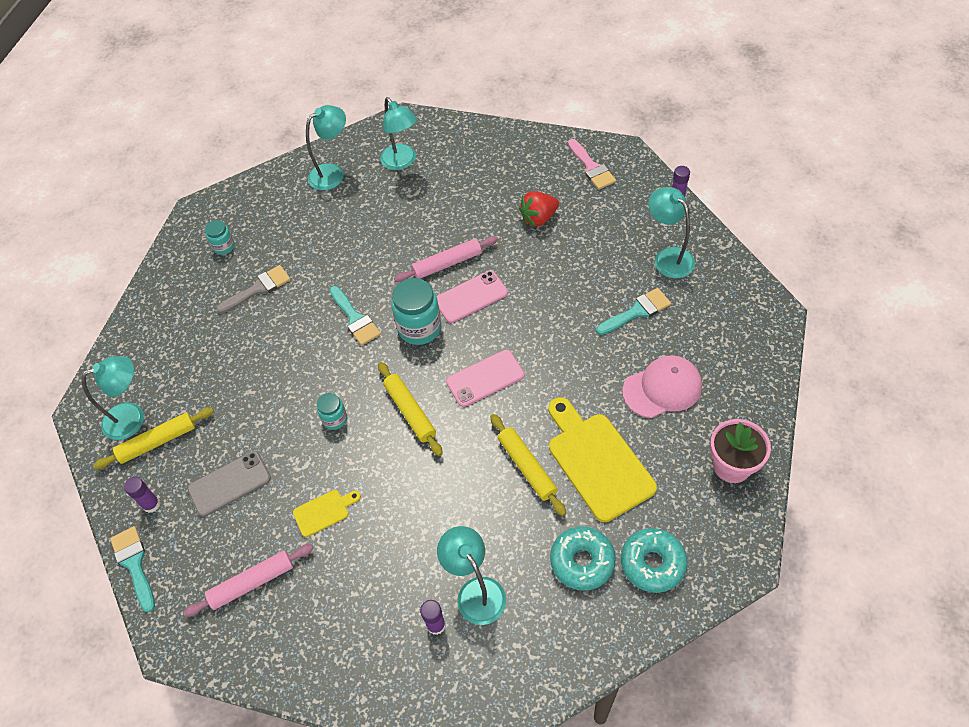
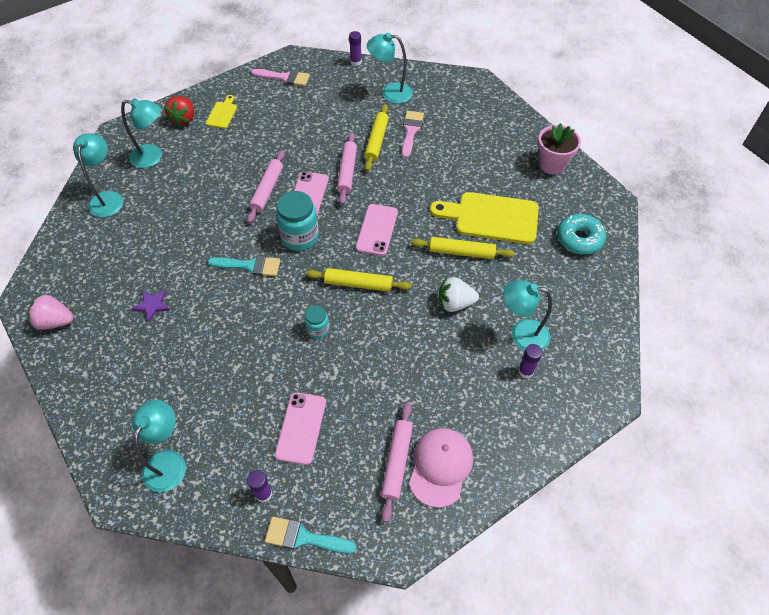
camera: 55 degrees left, 0 degrees up
yellow rolling pin [93,407,214,469] -> yellow rolling pin moved to [364,104,389,171]
grey phone [187,451,271,517] -> pink phone [275,392,326,465]
turquoise jar [205,220,235,255] -> none
grey brush [216,265,291,314] -> purple star [131,290,170,322]
yellow cutting board [293,490,361,537] -> yellow cutting board moved to [206,95,237,129]
red strawberry [519,191,559,227] -> red strawberry moved to [164,96,194,127]
turquoise donut [550,526,616,591] -> none
turquoise brush [596,288,671,335] -> pink brush [402,111,424,158]
pink cap [622,355,702,418] -> pink cap moved to [409,428,473,508]
none -> pink strawberry [28,294,74,330]
none -> pink rolling pin [337,132,357,205]
none -> white strawberry [439,277,479,312]

